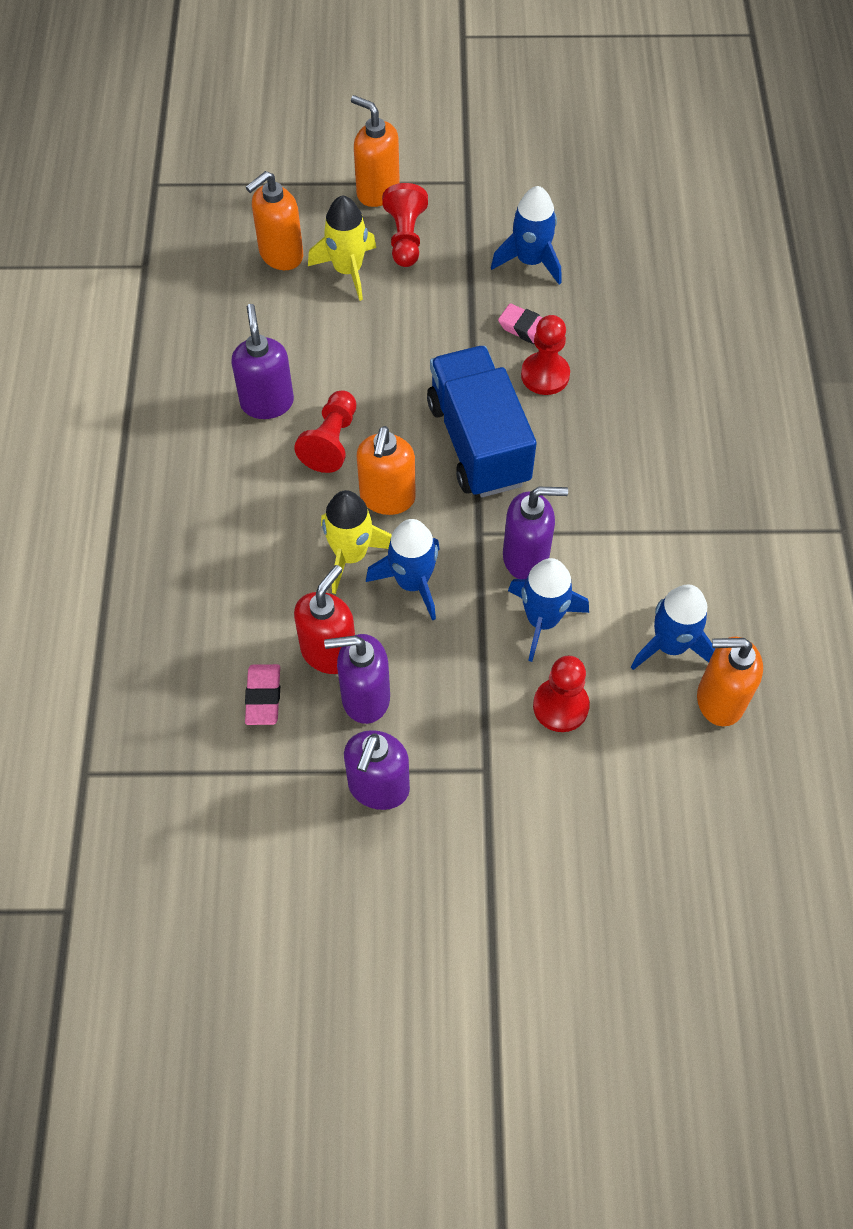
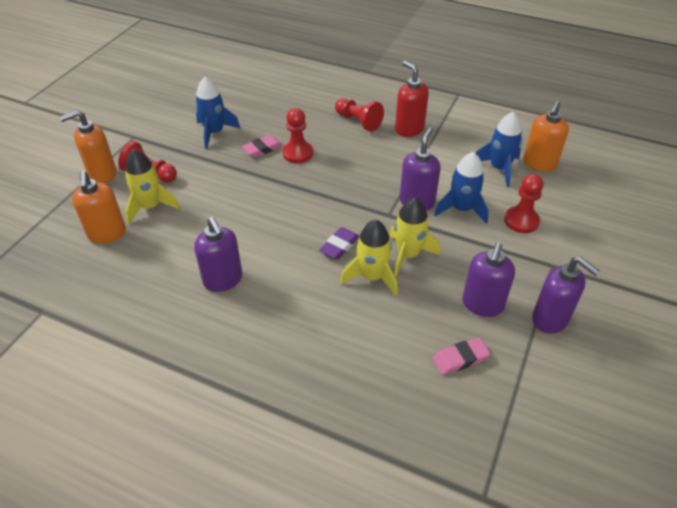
camera: 65 degrees left, 15 degrees down
purple soap dispenser [231,304,294,419] -> purple soap dispenser turned 135 degrees counterclockwise [194,217,242,292]
pink eraser [245,664,280,725] -> pink eraser turned 45 degrees counterclockwise [433,337,490,375]
red pawn [294,390,356,473] -> red pawn moved to [335,98,384,132]
red soap dispenser [294,565,355,674] -> red soap dispenser moved to [395,61,429,137]
orange soap dispenser [357,426,416,515] -> purple eraser [319,227,359,259]
blue rocket [366,519,440,621] -> yellow rocket [389,197,440,276]
blue truck [427,346,537,497] -> none

